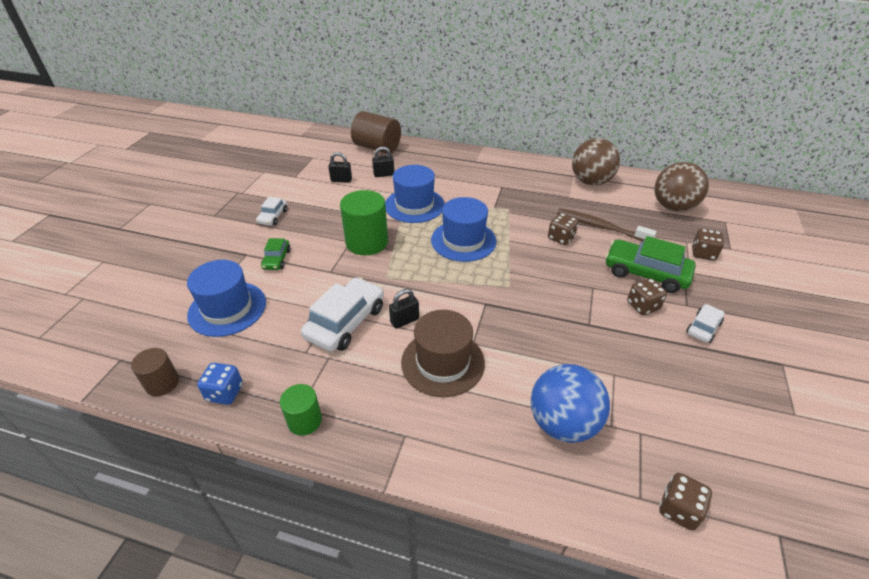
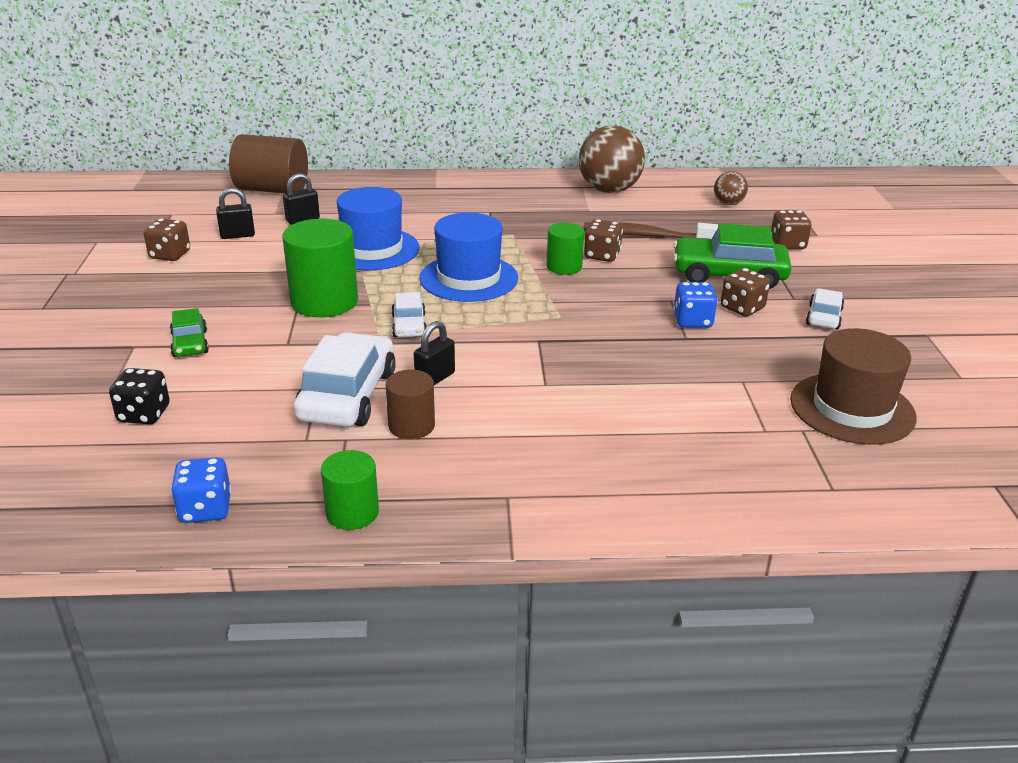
camera: 20 degrees left, 10 degrees down
brown cylinder [131,348,179,396] -> brown cylinder moved to [386,370,435,439]
blue hat [187,260,266,337] -> black dice [109,368,170,424]
white car [256,197,287,225] -> white car moved to [391,292,427,337]
brown hat [401,310,485,397] -> brown hat moved to [790,328,917,445]
blue ball [530,364,610,443] -> none
brown ball [654,162,709,212] -> brown ball [714,171,748,205], size x0.50
brown dice [659,473,712,530] -> brown dice moved to [144,219,190,261]
none -> green cylinder [547,223,584,275]
none -> blue dice [673,282,718,328]

